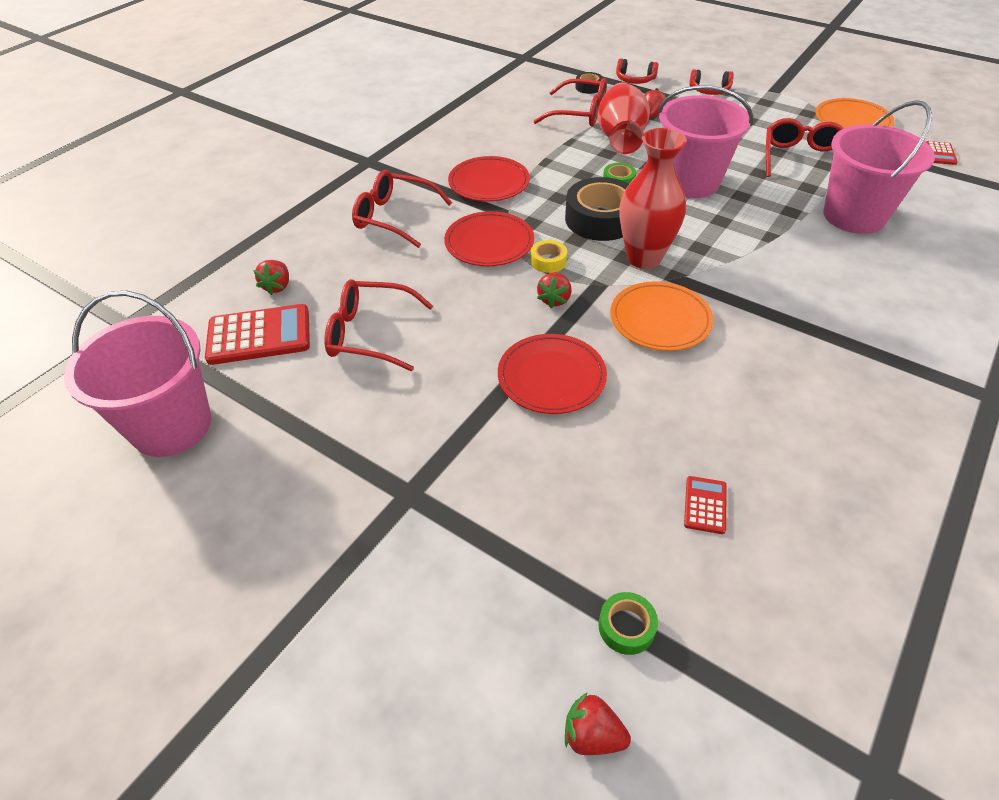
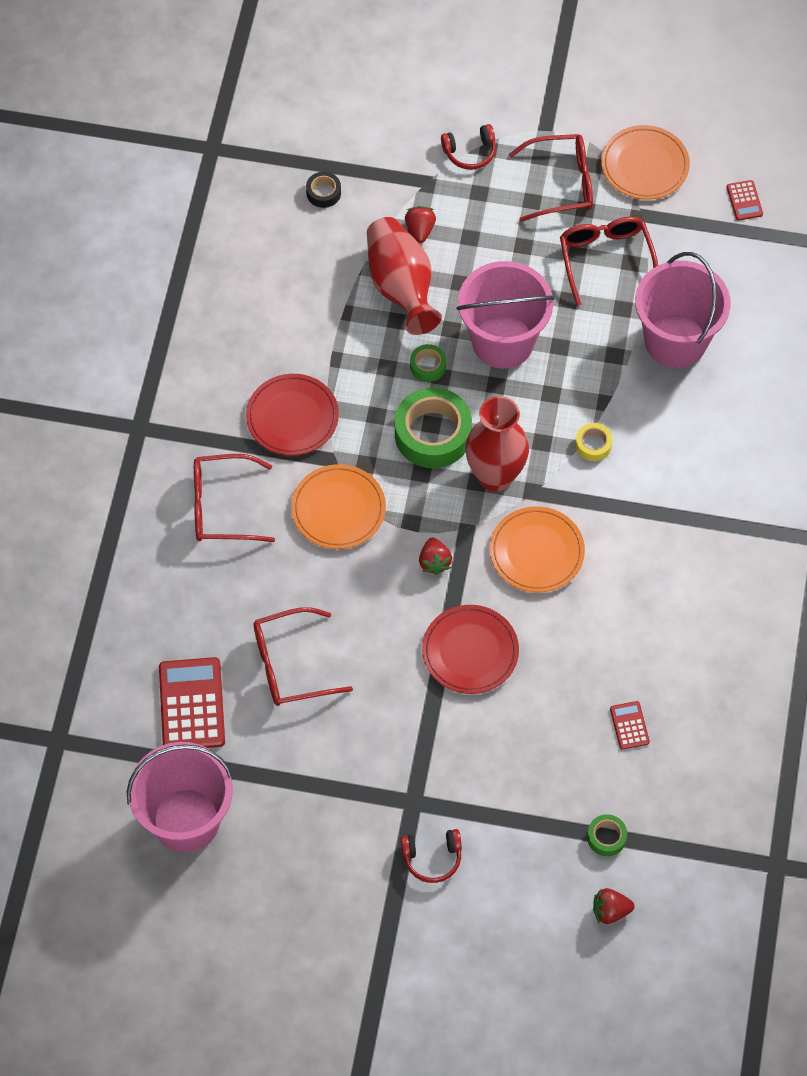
camera: 25 degrees left, 15 degrees up
red calculator [205,304,310,365] -> red calculator turned 60 degrees counterclockwise [159,657,225,748]
red strawberry [253,260,289,295] -> none
red plate [444,211,534,266] -> orange plate [291,464,386,549]
yellow tape [531,240,567,273] -> yellow tape moved to [575,423,613,461]
red glasses [534,78,607,126] -> red glasses moved to [509,134,593,222]
black tape [565,177,629,241] -> green tape [395,387,472,468]
red headphones [616,58,658,84] -> red headphones moved to [400,829,462,883]

